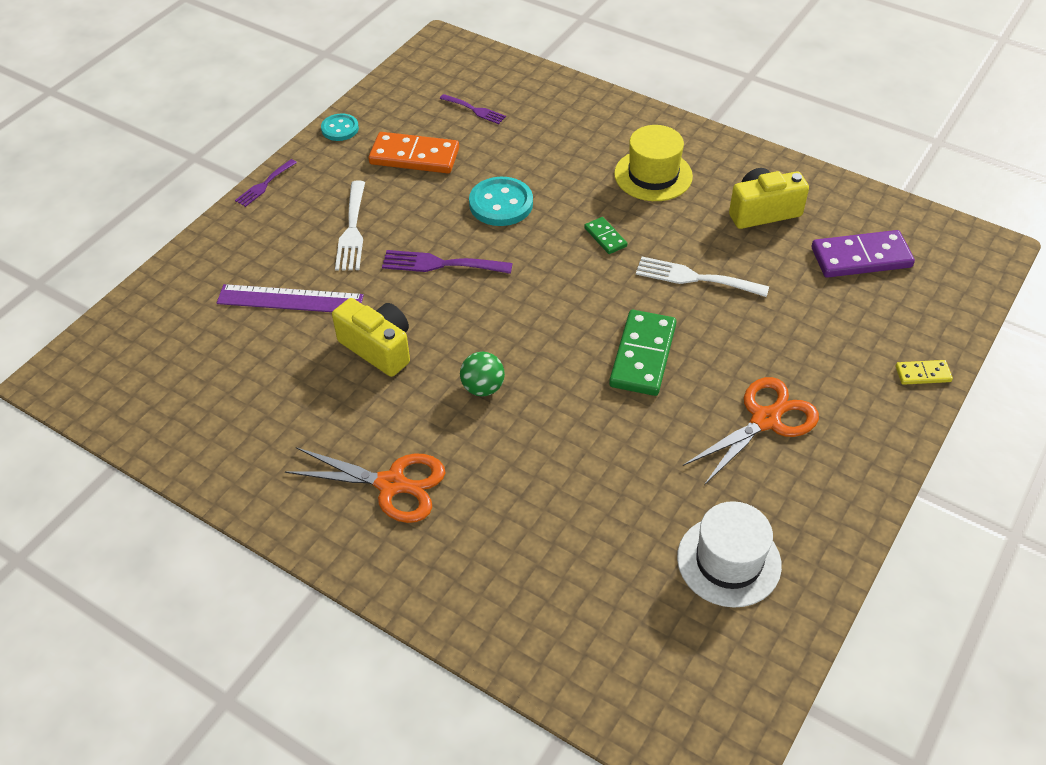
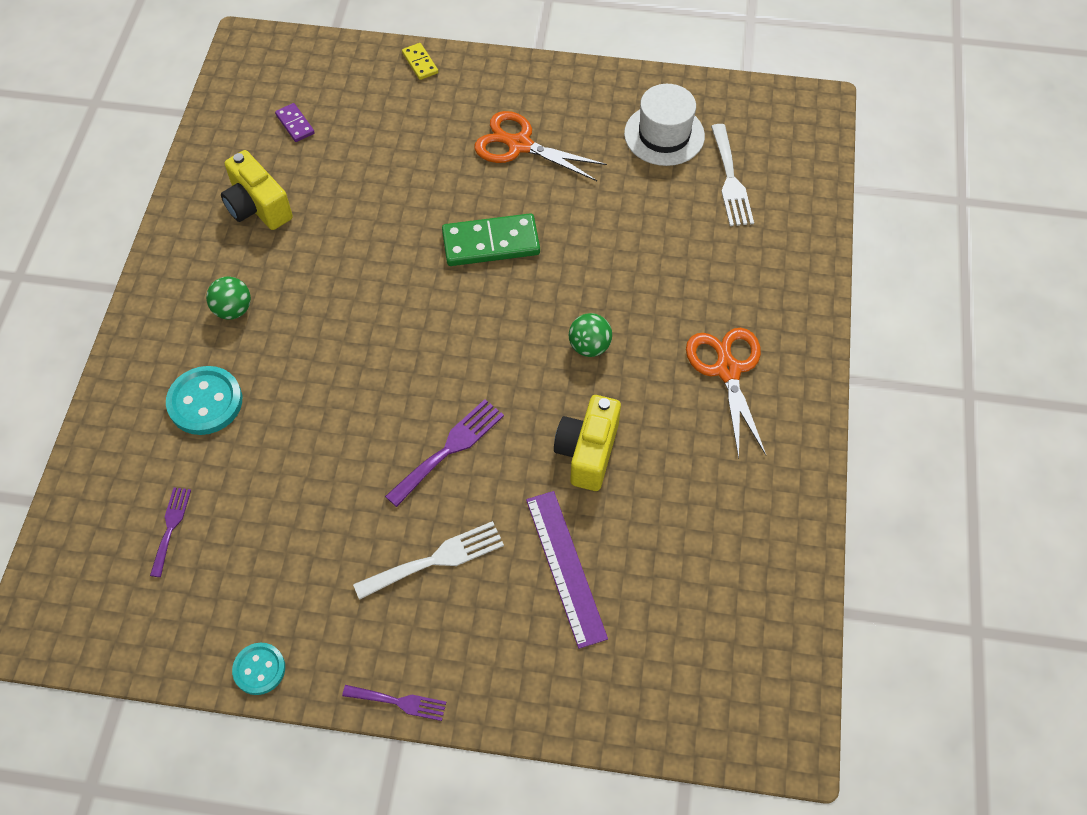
camera: 115 degrees left, 10 degrees up
orange domino [369,132,459,173] -> none
purple fork [382,250,513,274] -> purple fork turned 120 degrees counterclockwise [385,399,504,507]
turquoise button [469,177,533,226] -> turquoise button moved to [166,366,242,435]
green domino [584,217,627,254] -> none
yellow hat [614,125,693,201] -> green ball [206,277,251,320]
white fork [636,257,769,297] -> white fork moved to [711,124,754,226]
purple domino [812,230,915,278] -> purple domino [275,103,315,142], size x0.51

